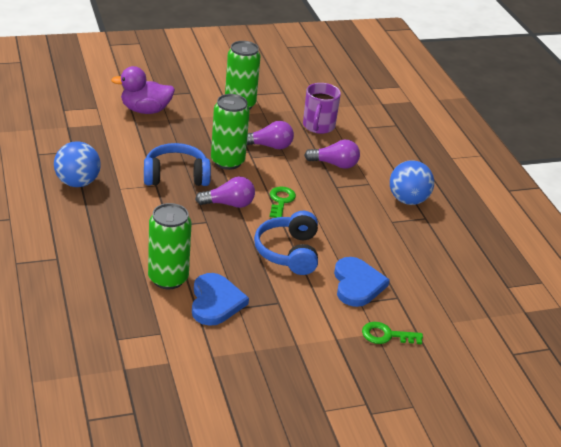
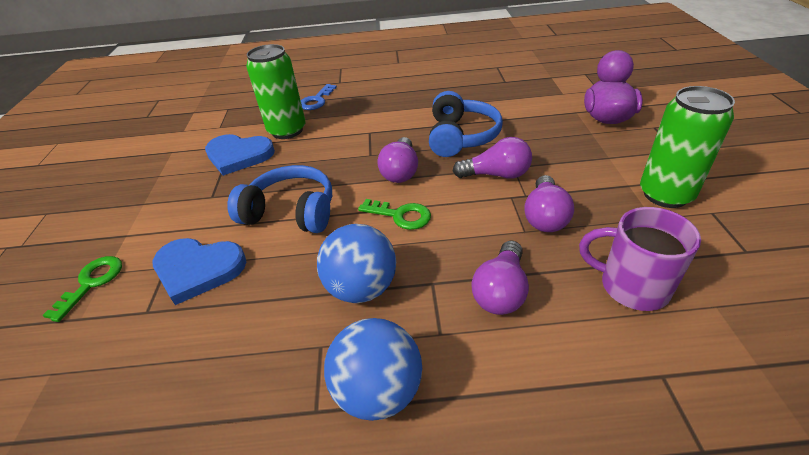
camera: 110 degrees right, 5 degrees up
blue ball [54,141,101,187] -> blue ball moved to [317,224,396,303]
green can [211,94,250,170] -> purple light bulb [453,137,532,179]
none -> blue key [301,84,337,110]

